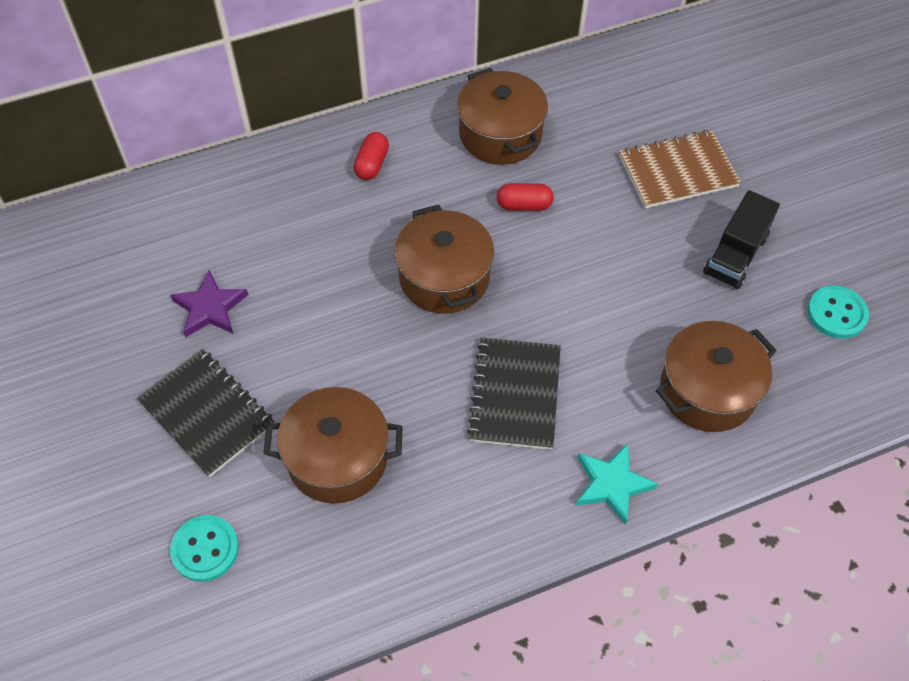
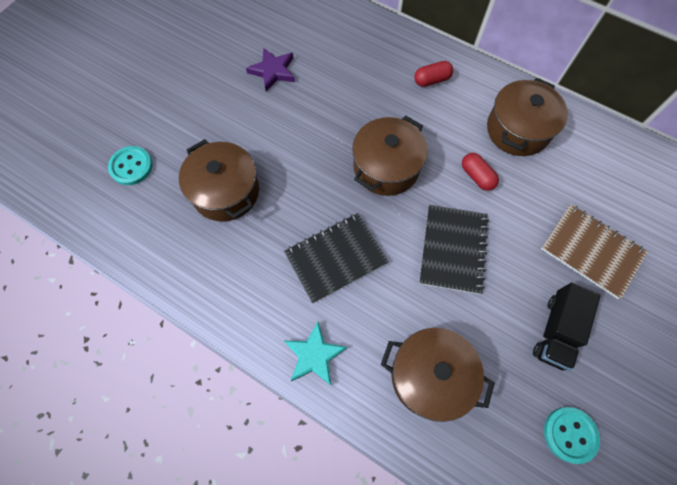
camera: 55 degrees right, 10 degrees up
black notebook [137,349,275,477] -> black notebook moved to [419,205,489,294]
black truck [703,190,780,289] -> black truck turned 60 degrees counterclockwise [533,283,601,371]

